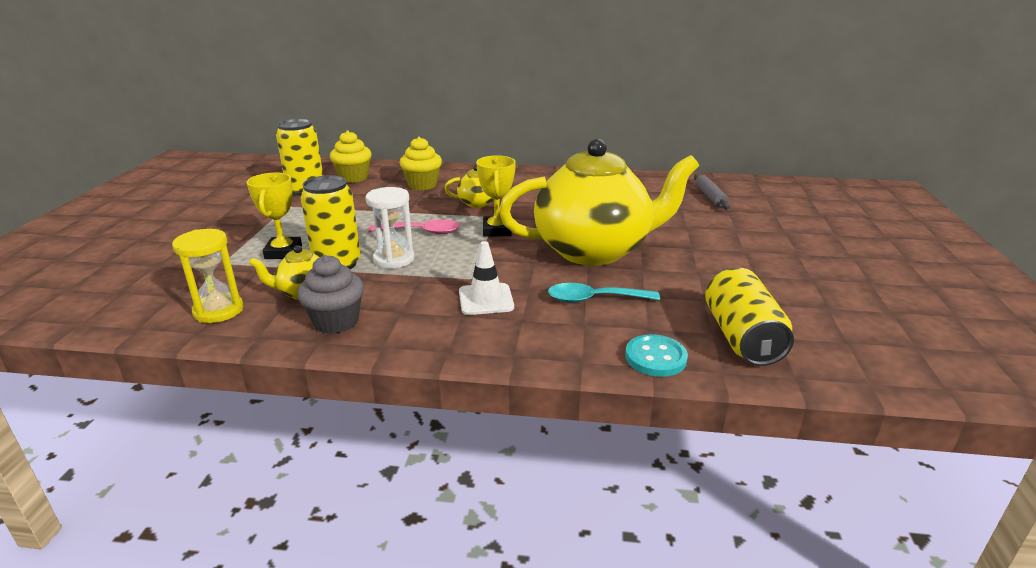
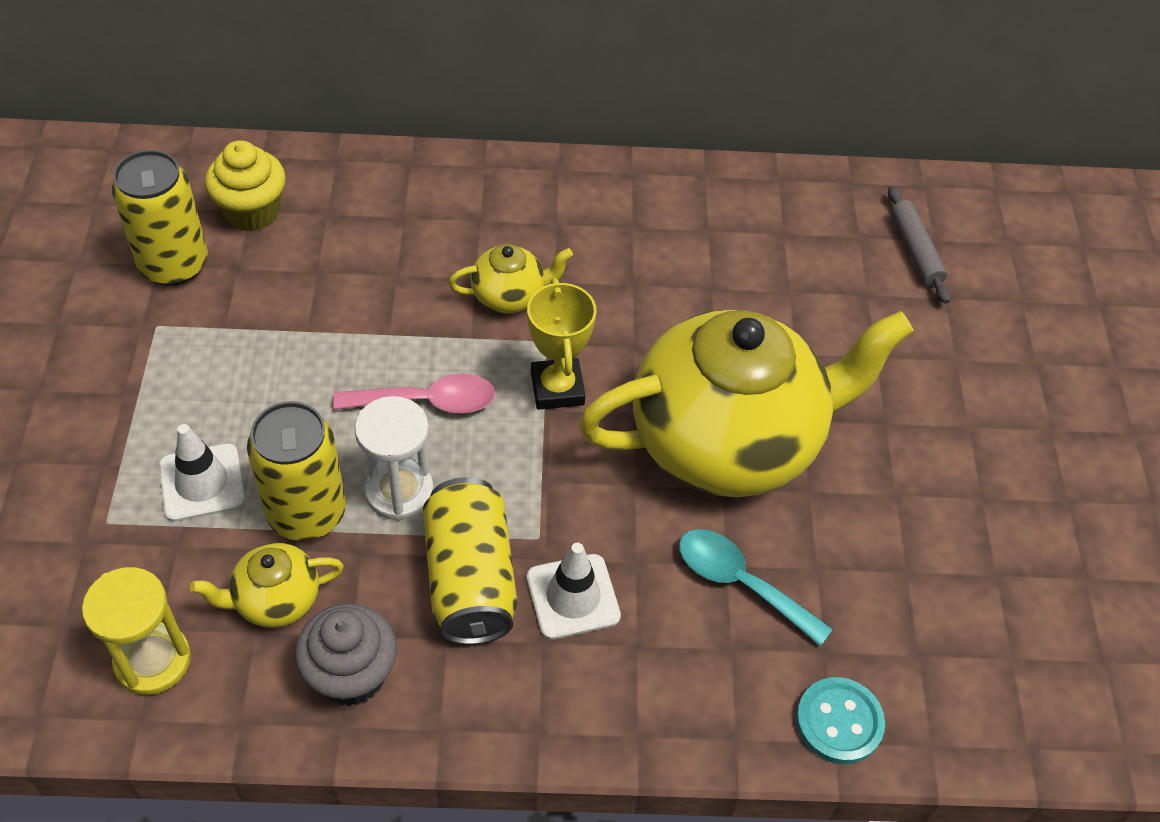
camera: 10 degrees left, 25 degrees up
yellow trophy [247,173,302,259] -> white traffic cone [159,424,245,522]
yellow cupcake [400,137,442,190] -> none
turquoise spoon [548,283,660,303] -> turquoise spoon turned 45 degrees clockwise [679,529,833,646]
yellow can [705,268,794,366] -> yellow can moved to [423,477,517,645]

